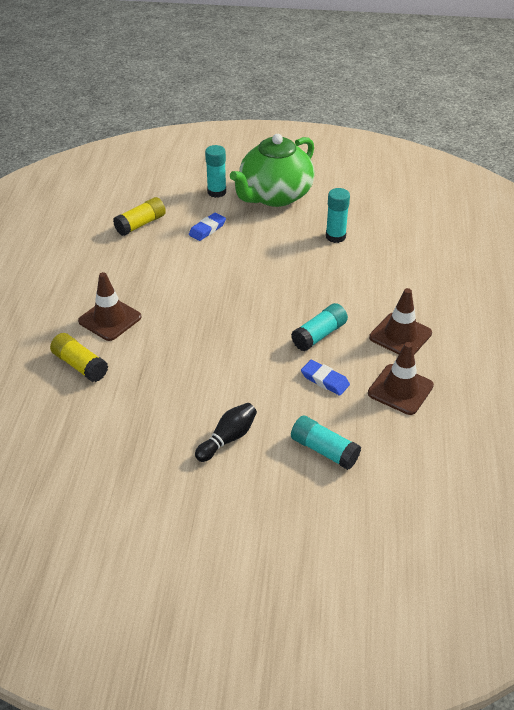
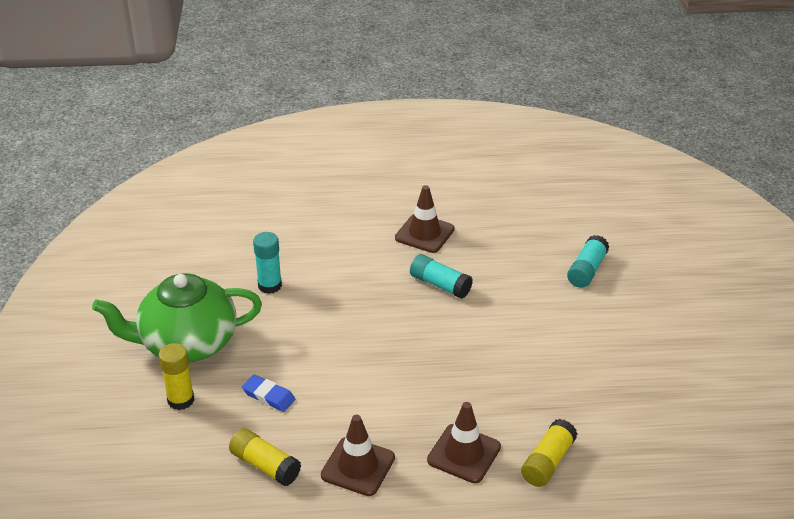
camera: 100 degrees left, 5 degrees down
black bowling pin [195,403,257,462] -> none
turquoise glue stick [205,145,226,198] -> yellow glue stick [159,343,194,410]
green teapot [230,134,315,207] -> green teapot turned 135 degrees clockwise [92,273,262,362]
blue eraser [301,360,350,396] -> none
brown traffic cone [368,342,434,415] -> brown traffic cone moved to [321,415,395,496]

